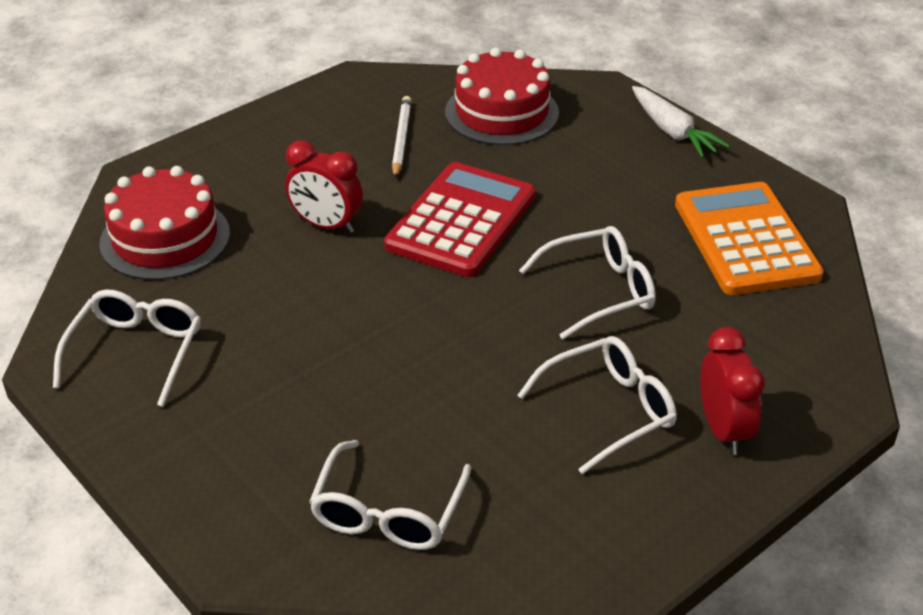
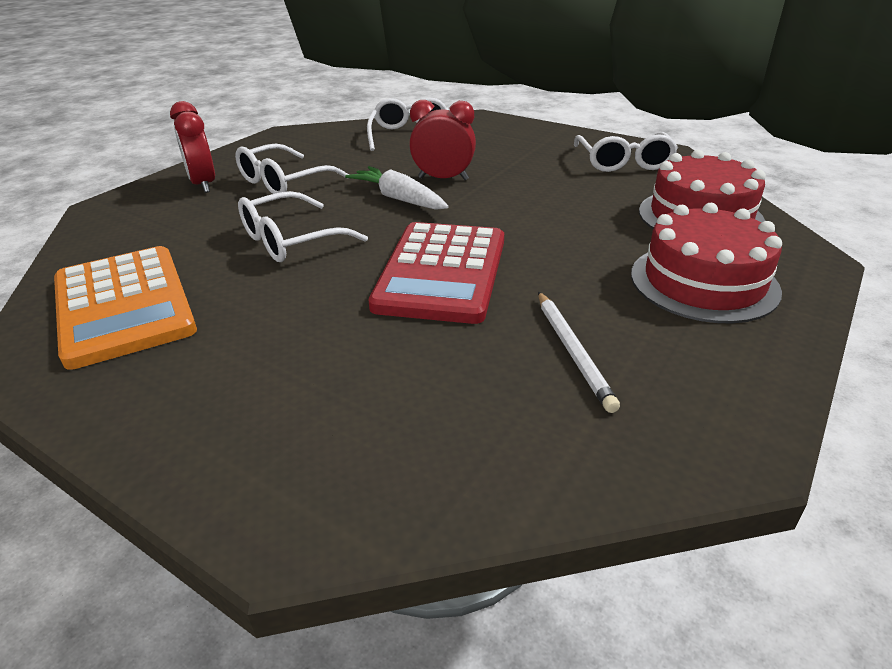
camera: 165 degrees right, 5 degrees down
red clock [285,140,363,233] -> red clock moved to [409,100,476,180]
red cake [445,48,559,145] -> red cake moved to [631,203,782,323]
white carrot [632,86,730,158] -> white carrot moved to [345,166,449,210]

